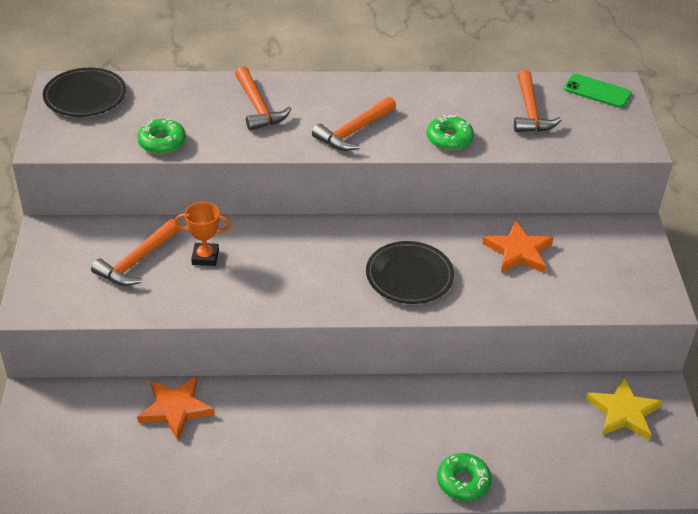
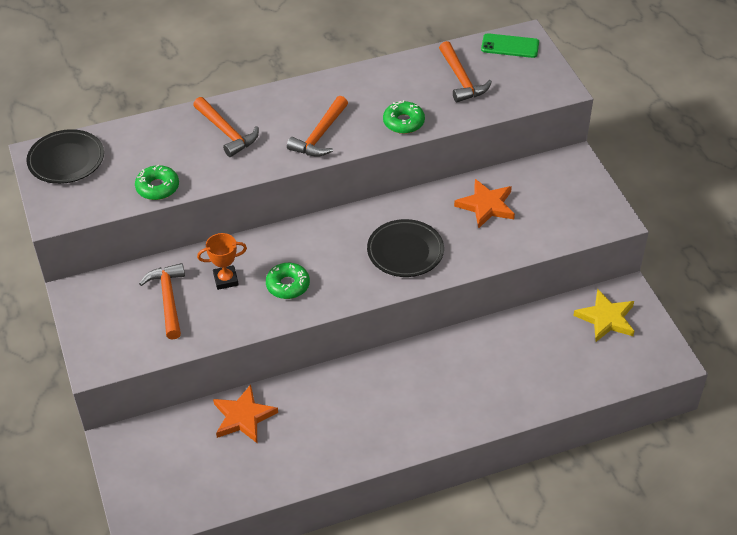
camera: 15 degrees left, 5 degrees up
orange hammer [91,219,180,286] -> orange hammer turned 150 degrees clockwise [139,263,185,340]
green donut [437,453,491,501] -> green donut moved to [266,263,310,299]

